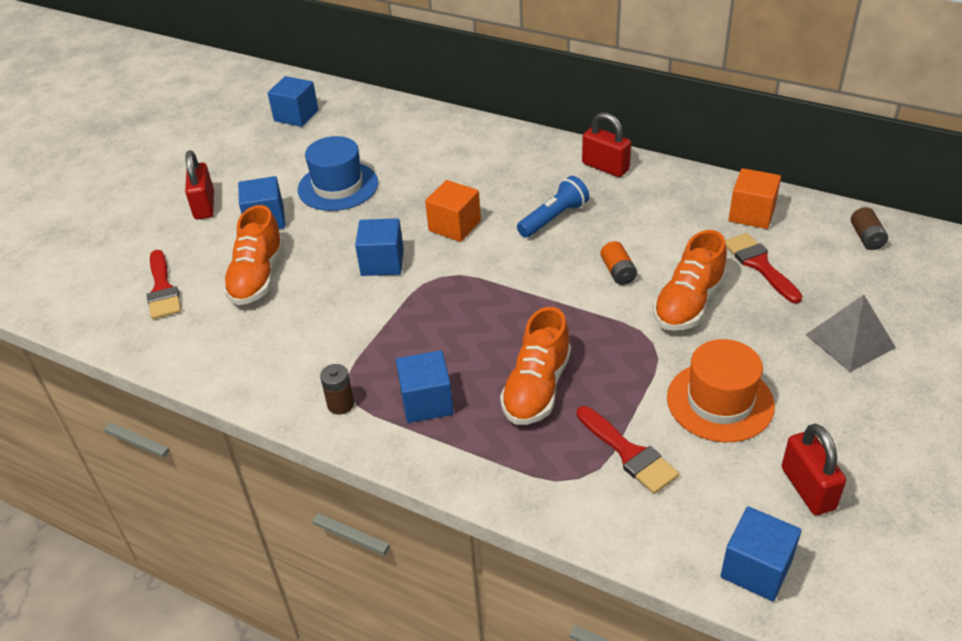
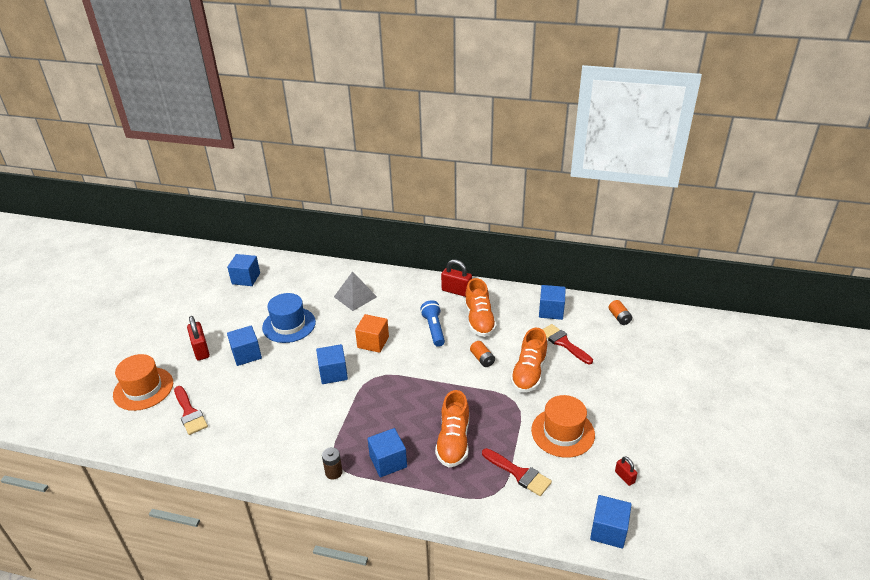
camera: 15 degrees left, 5 degrees down
orange shoe [223,205,284,305] -> orange shoe moved to [465,278,497,337]
blue flashlight [517,176,589,238] -> blue flashlight turned 45 degrees counterclockwise [420,300,445,347]
orange cube [728,168,781,229] -> blue cube [539,285,566,320]
red padlock [782,423,846,515] -> red padlock [615,456,637,486], size x0.56
grey pyramid [806,295,896,372] -> grey pyramid moved to [334,271,377,311]
brown battery [851,207,888,250] -> orange battery [609,300,632,325]
none -> orange hat [113,354,173,411]

